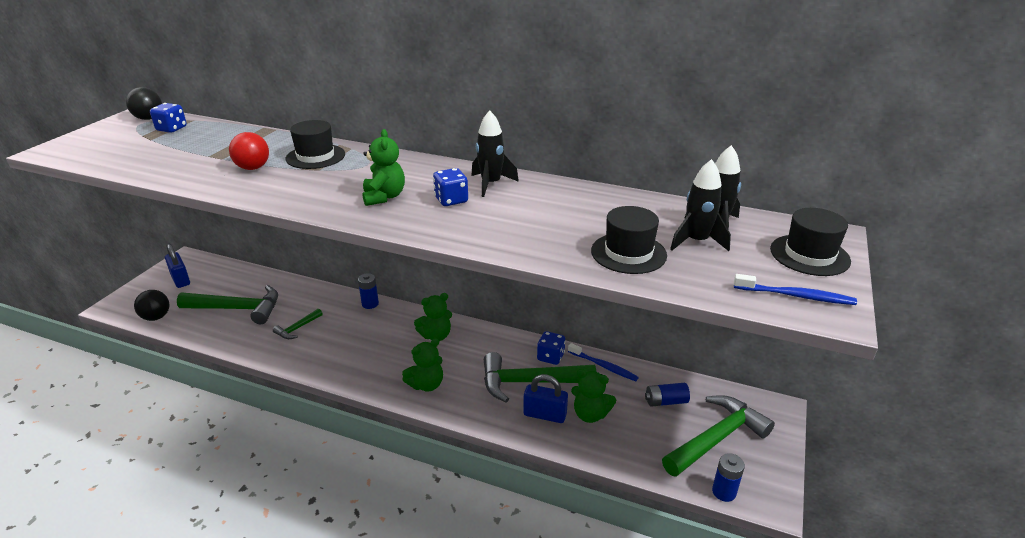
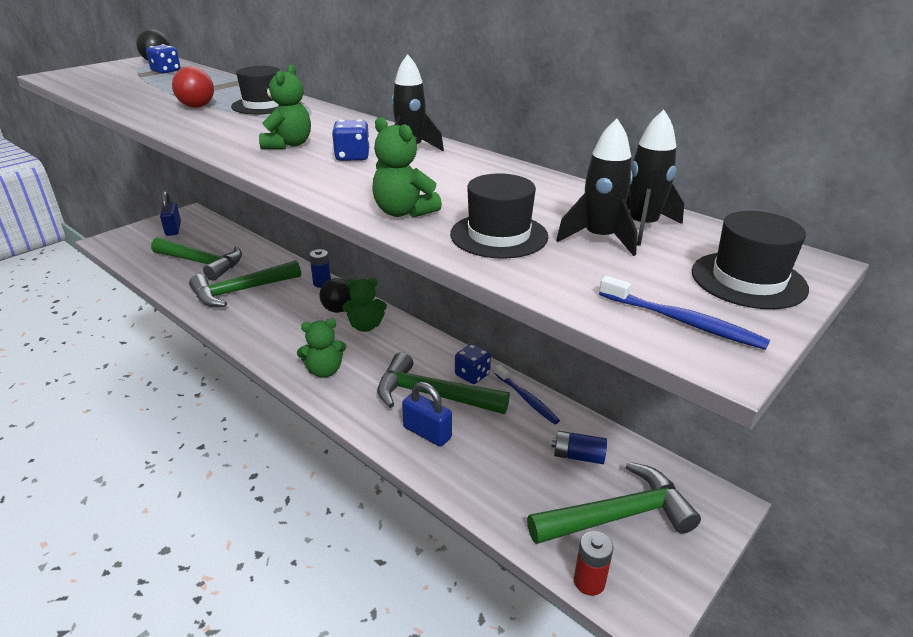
camera: 20 degrees right, 0 degrees up
black ball [134,290,169,321] -> black ball moved to [320,278,352,313]
green hammer [273,308,323,339] -> green hammer [189,260,301,307], size x2.06
green teddy bear [571,369,616,423] -> green teddy bear moved to [372,117,442,218]
blue battery [712,453,745,502] -> red battery [574,531,613,596]

